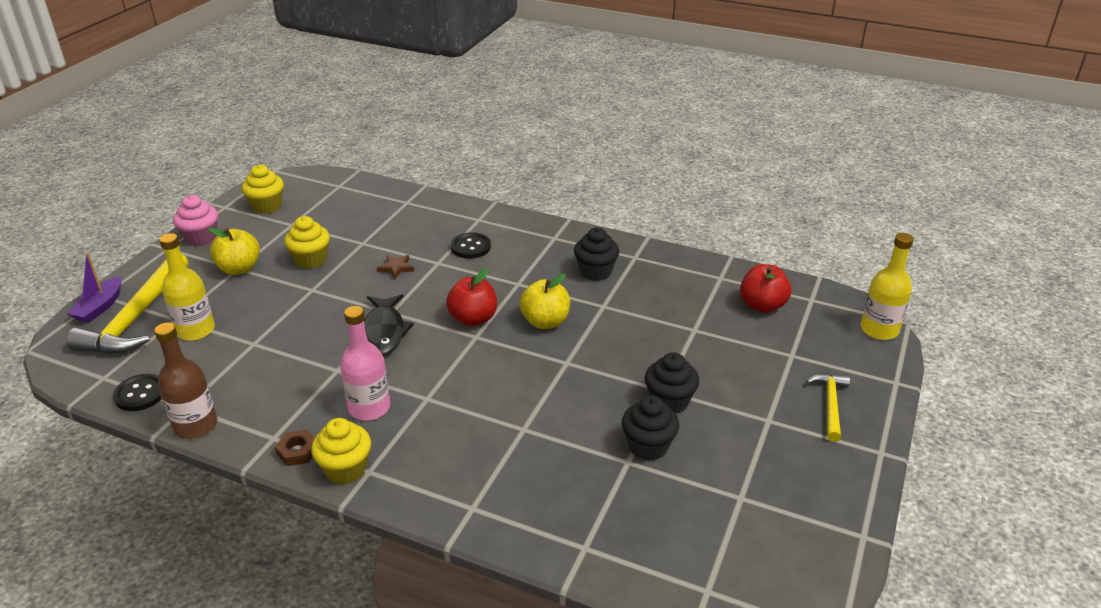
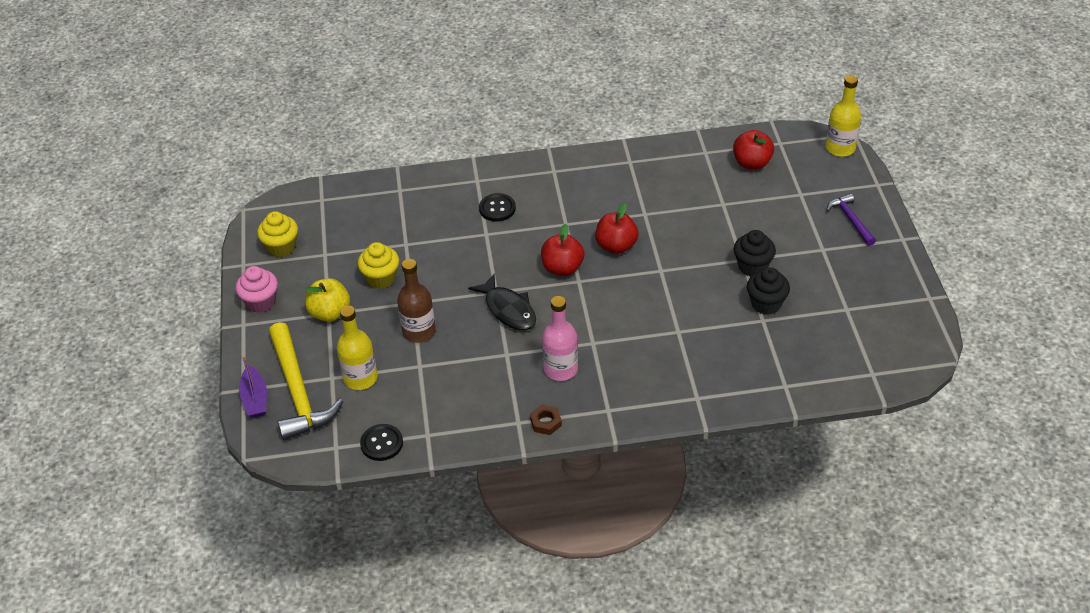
camera: 30 degrees left, 10 degrees up
brown bottle [154,322,217,439] -> brown bottle moved to [397,259,436,343]
yellow cupcake [311,418,371,484] -> none
brown star [377,255,414,279] -> none
yellow apple [519,274,570,329] -> red apple [595,203,639,254]
black cupcake [574,227,619,281] -> none
yellow hammer [806,373,850,442] -> purple hammer [827,193,876,246]

